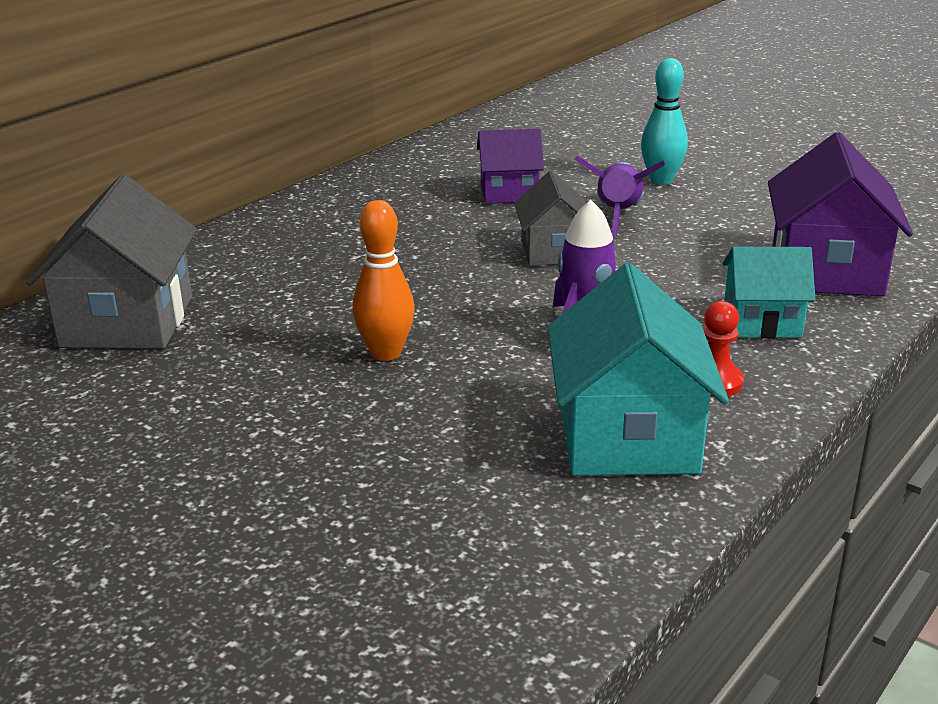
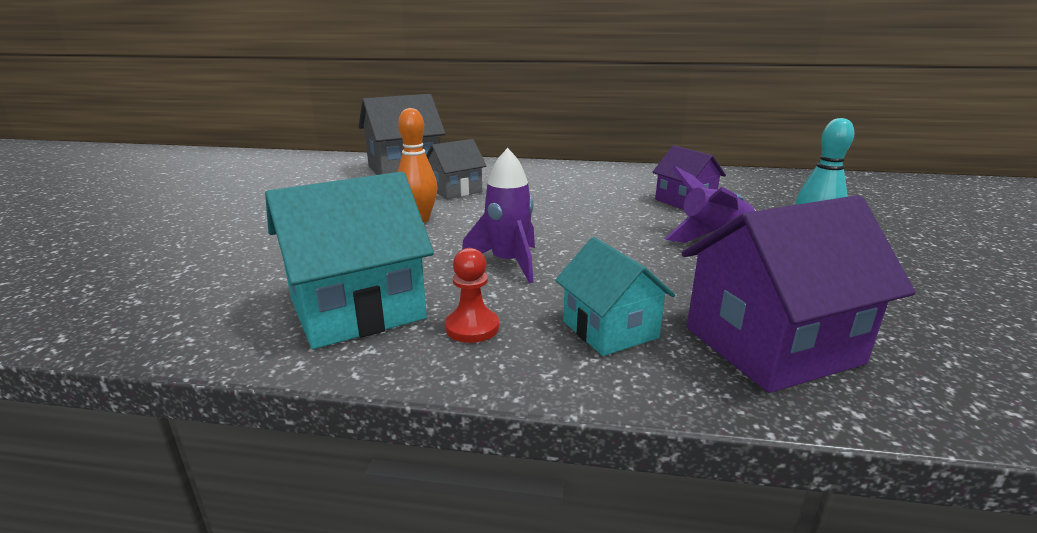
camera: 60 degrees right, 5 degrees down
grey house [514,171,586,266] -> grey house moved to [426,139,486,199]

